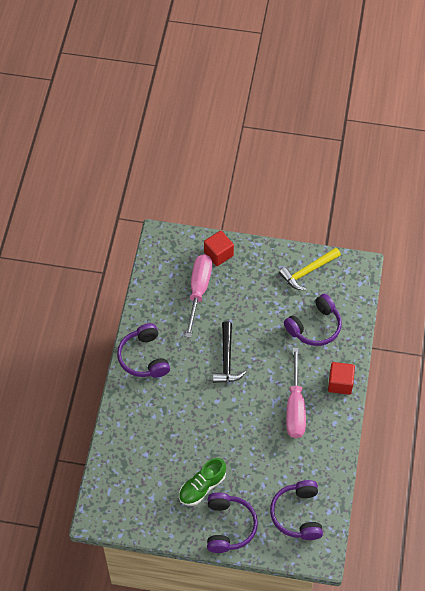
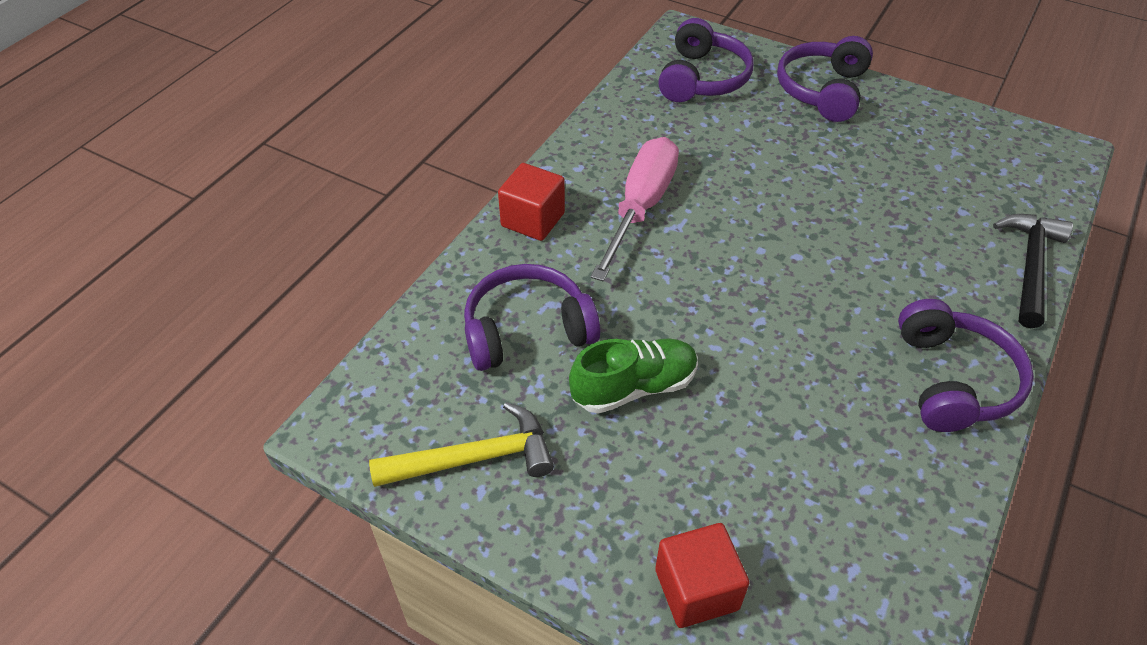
camera: 160 degrees left, 10 degrees down
green shoe [179,458,226,506] -> green shoe moved to [569,339,698,414]
pink screwdriver [185,254,212,338] -> none
black hammer [213,321,246,383] -> black hammer moved to [993,214,1073,328]

